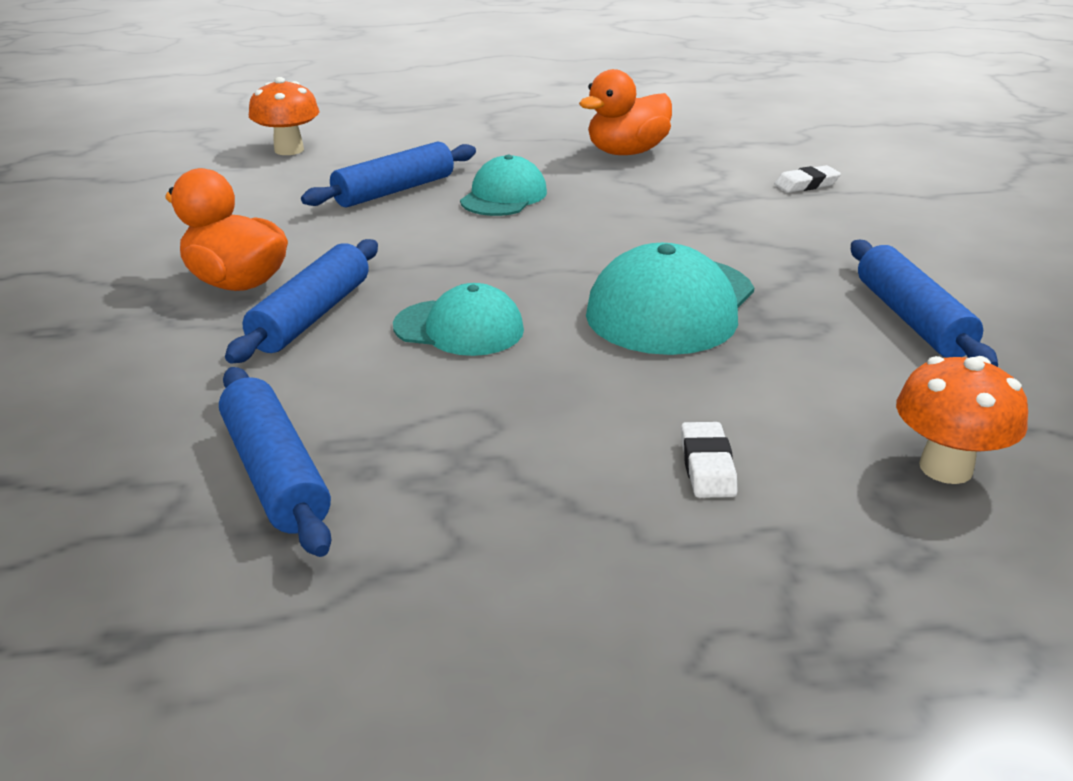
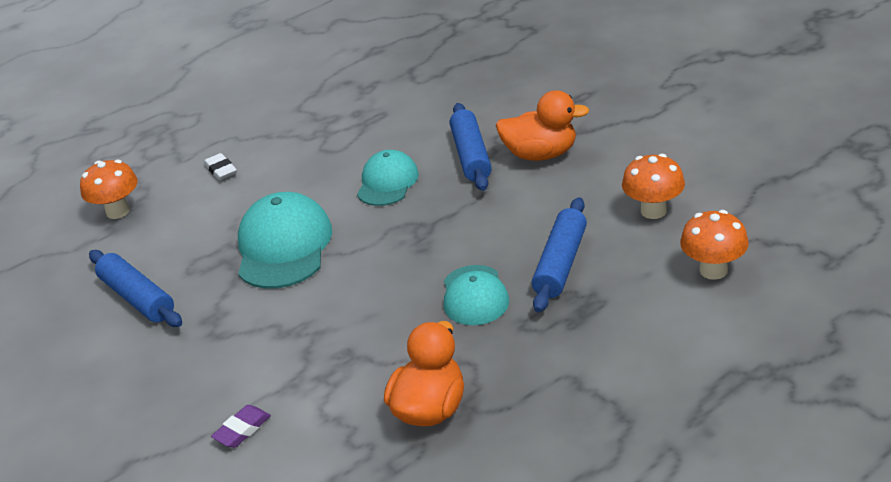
camera: 155 degrees right, 5 degrees up
blue rolling pin [219,367,332,557] -> none
turquoise cap [393,283,524,356] -> turquoise cap turned 120 degrees clockwise [357,150,419,206]
white eraser [774,165,841,193] -> purple eraser [211,405,271,448]
none -> orange mushroom [622,154,685,219]

